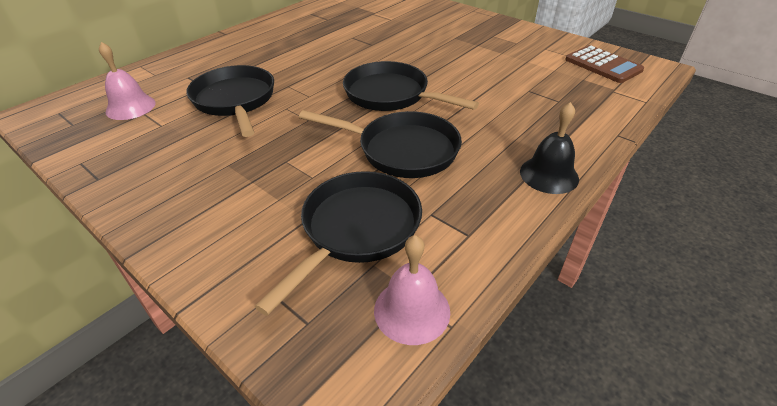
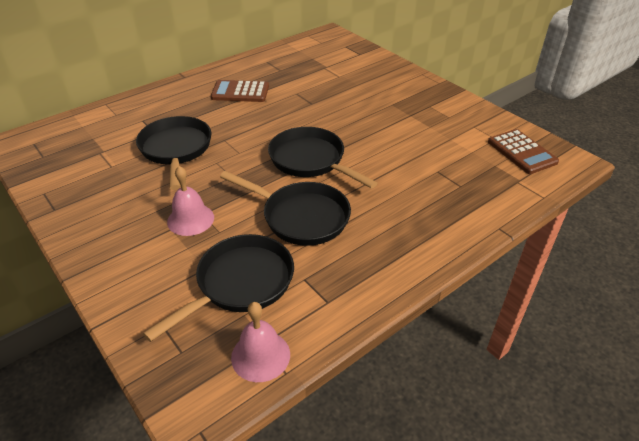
camera: 10 degrees right, 0 degrees up
pink bell [99,42,156,120] -> pink bell moved to [167,166,214,236]
black bell [520,102,579,194] -> none
none -> brown calculator [211,80,269,102]

